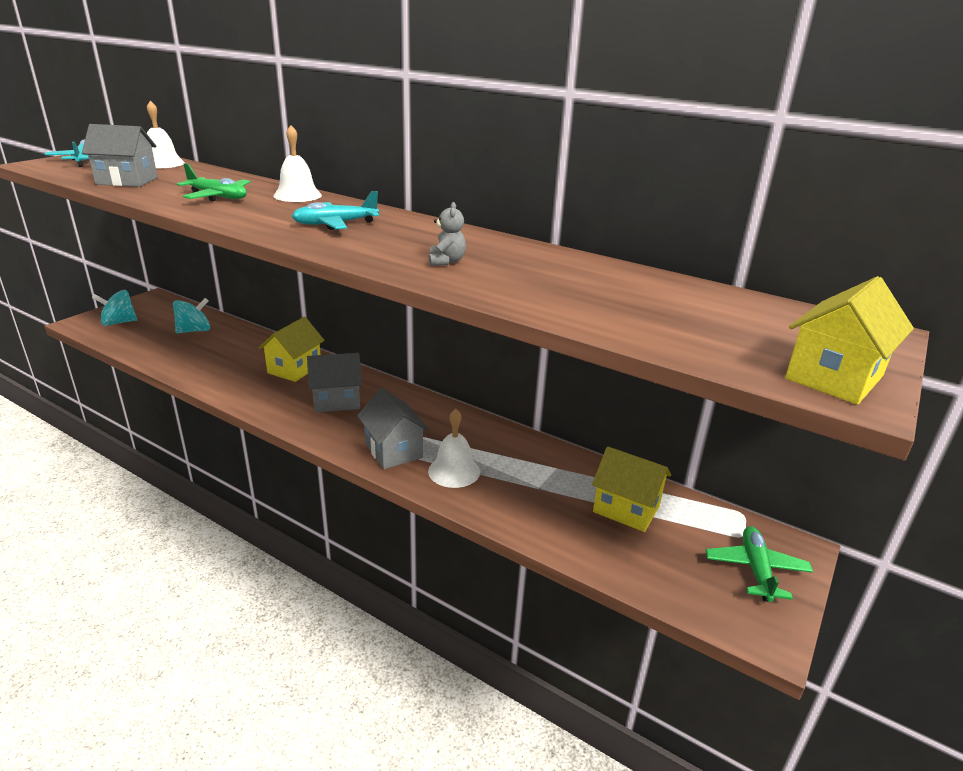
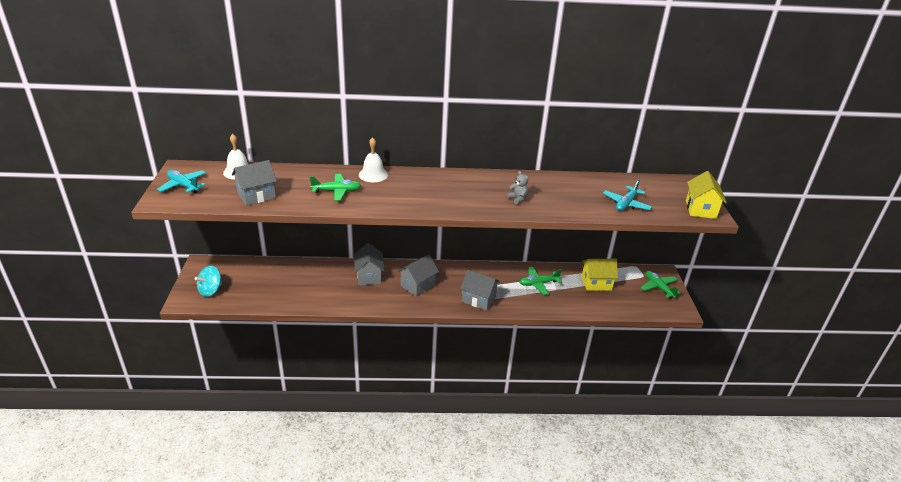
camera: 35 degrees left, 5 degrees up
turquoise spinning top [173,298,210,333] -> none
yellow house [259,317,325,382] -> grey house [354,243,384,285]
turquoise plane [291,191,379,230] -> turquoise plane moved to [603,179,652,211]
white bell [428,409,480,488] -> none
none -> green plane [519,267,562,295]

